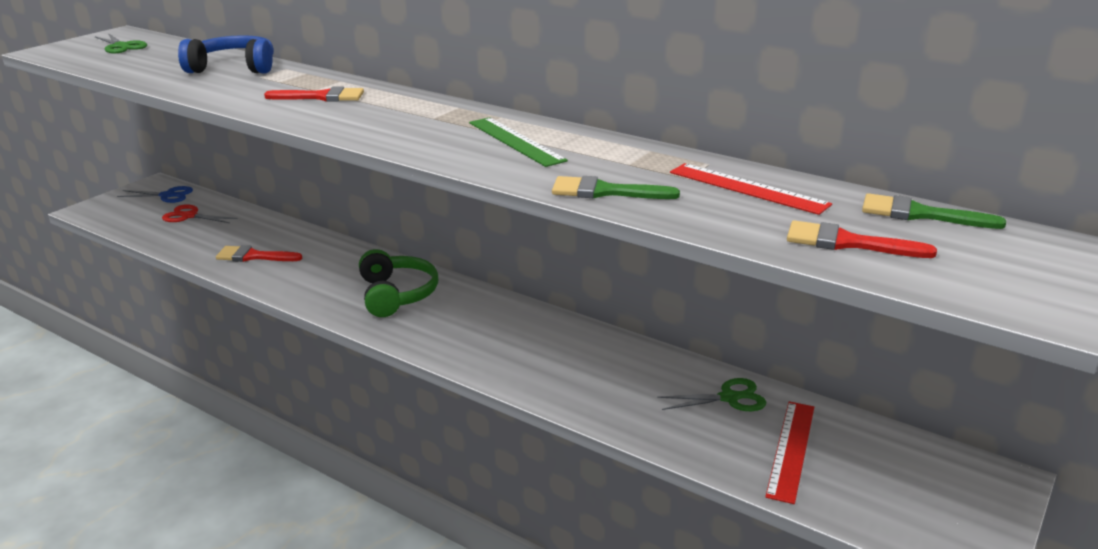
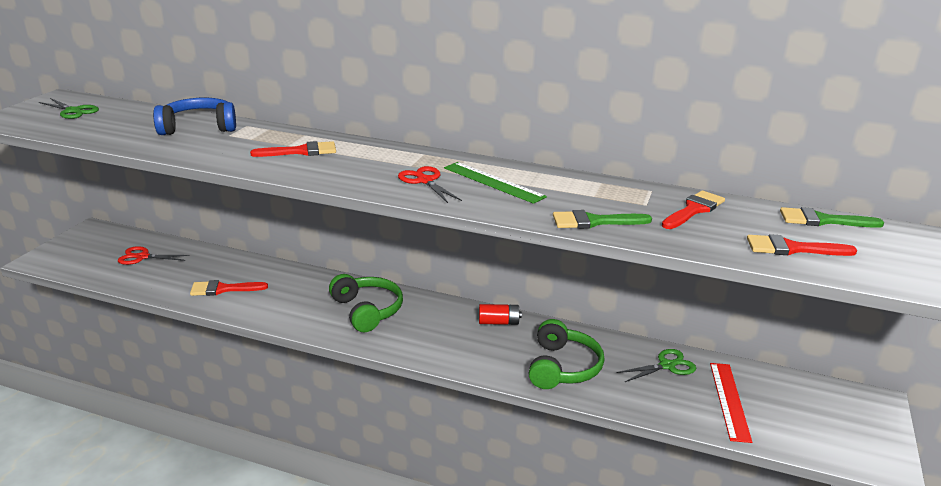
camera: 15 degrees left, 0 degrees up
blue scissors [117,186,193,203] -> none
red ruler [670,163,832,215] -> red brush [662,190,725,229]
none -> red scissors [398,166,462,203]
none -> red battery [479,304,522,325]
none -> green headphones [529,319,605,389]

